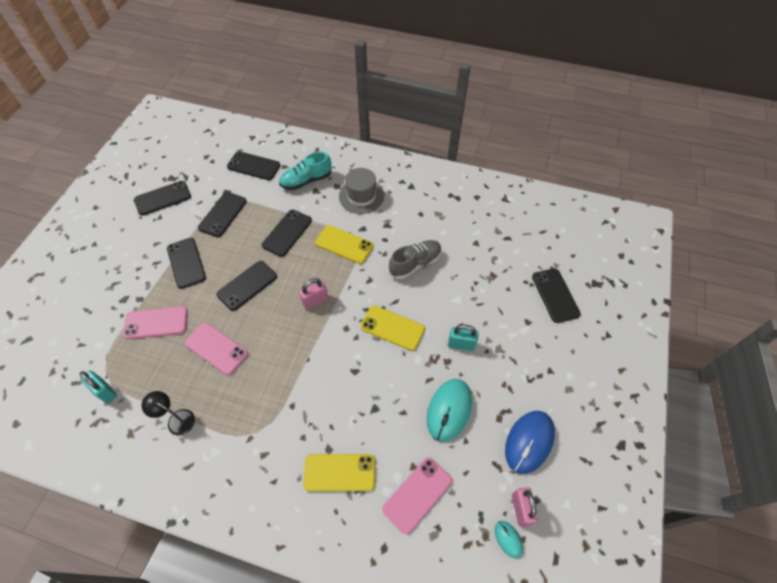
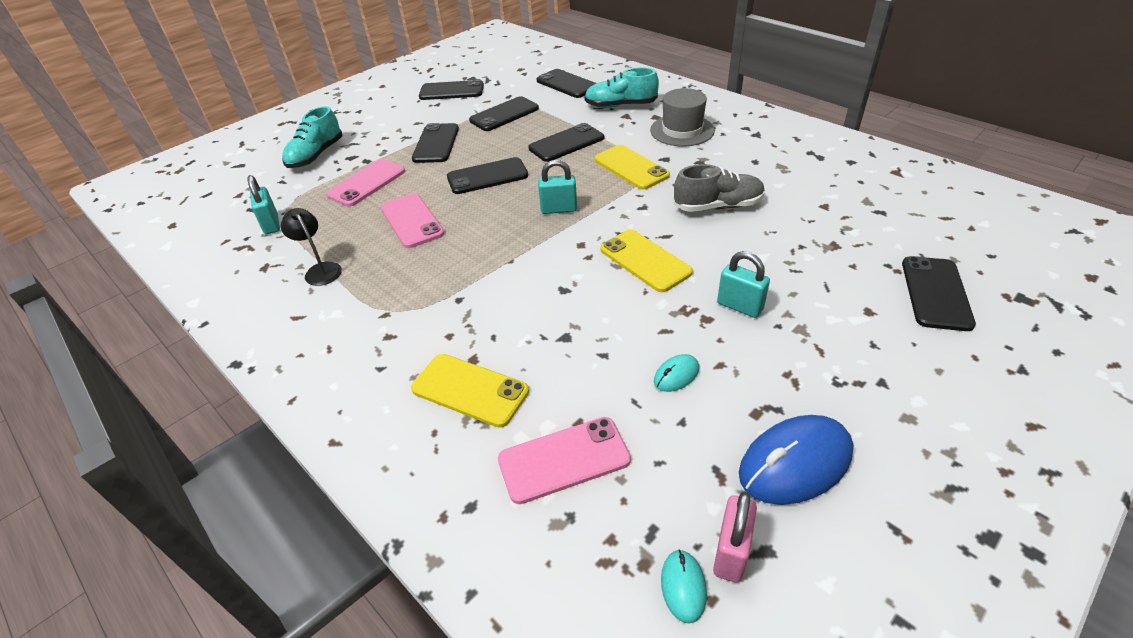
camera: 30 degrees right, 15 degrees down
pink phone [123,306,188,339] -> pink phone turned 75 degrees counterclockwise [326,159,405,207]
pink padlock [299,278,328,310] -> turquoise padlock [538,160,577,214]
turquoise mouse [427,379,472,442] -> turquoise mouse [654,354,699,392], size x0.48
none -> turquoise shoe [282,106,342,168]

